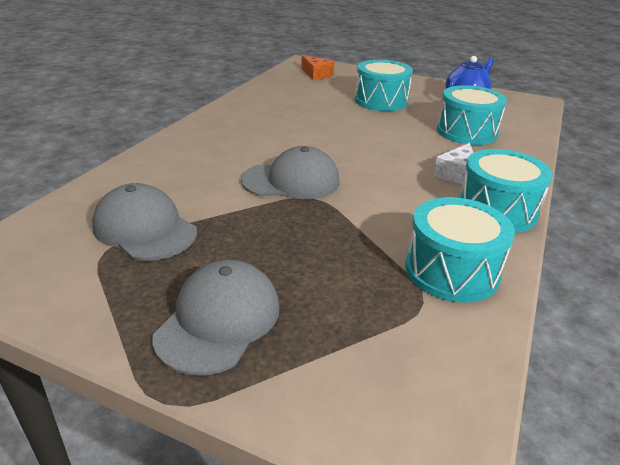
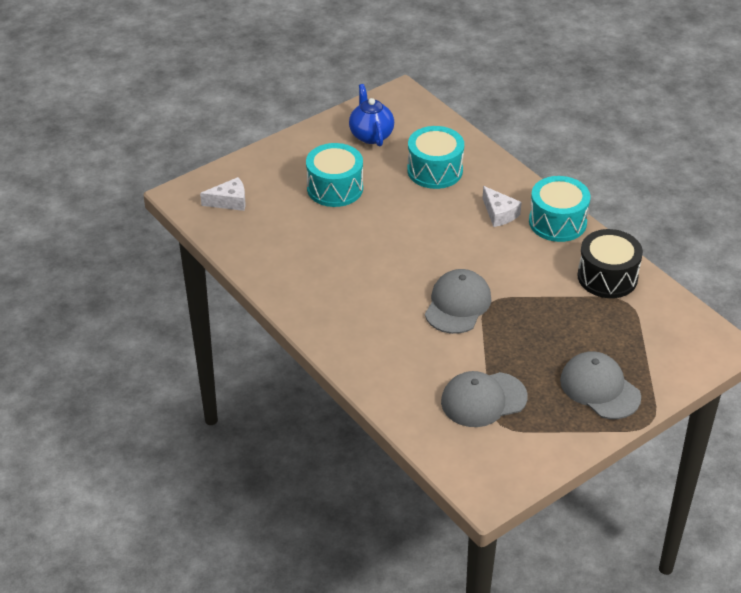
camera: 60 degrees left, 10 degrees up
orange cheese [301,55,335,80] -> white cheese [200,177,245,211]
turquoise drum [405,197,515,303] -> black drum [577,229,643,298]

